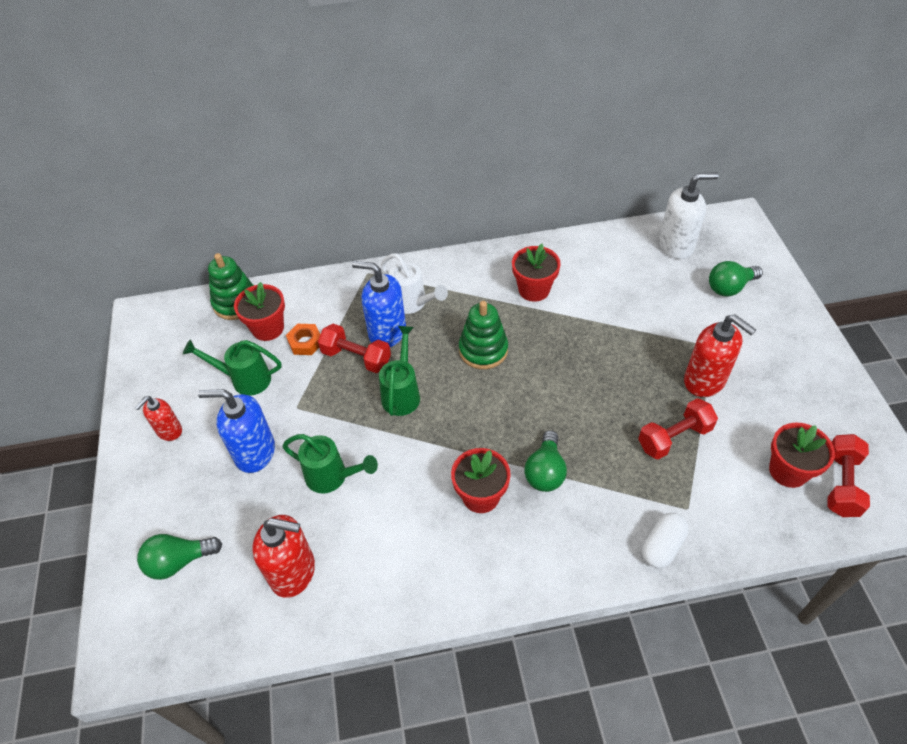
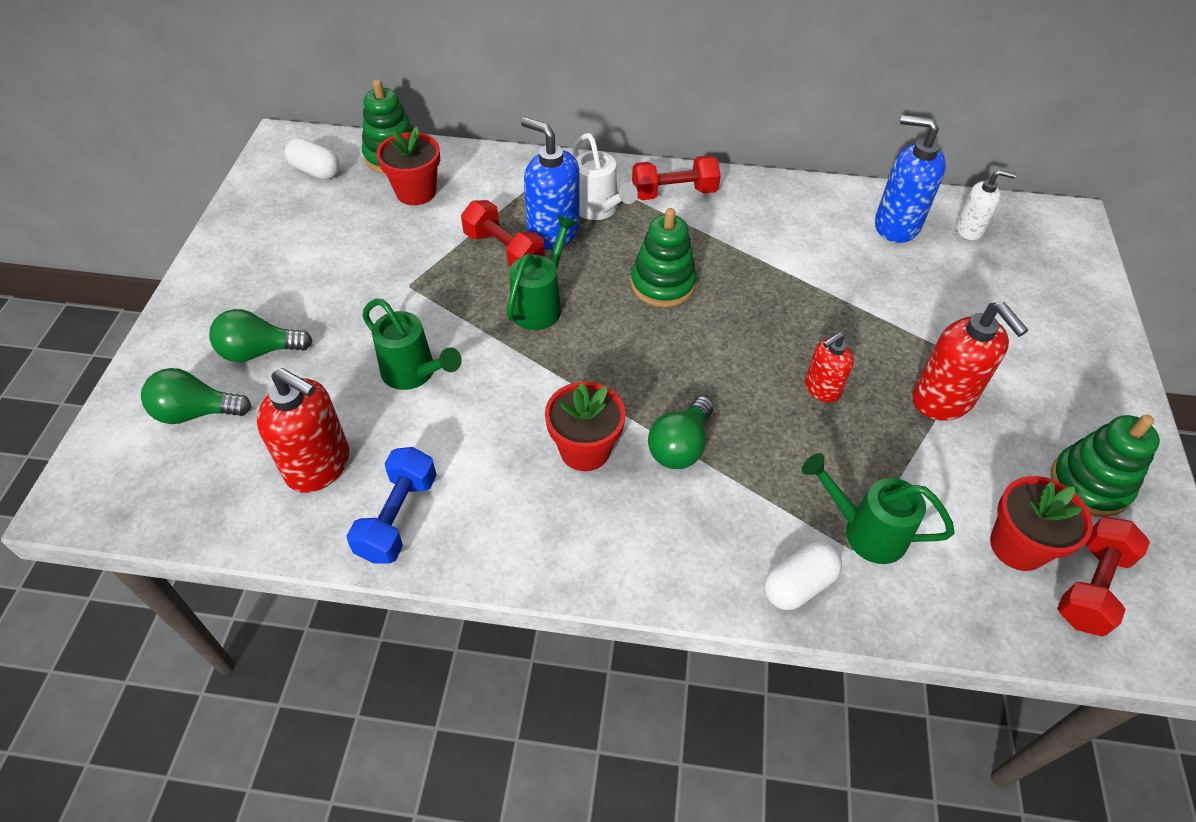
camera: 15 degrees right, 0 degrees up
red soap dispenser [135,396,182,441] -> red soap dispenser moved to [805,332,854,403]
green watering can [183,340,281,396] -> green watering can moved to [802,453,955,564]
blue soap dispenser [198,389,275,473] -> blue soap dispenser moved to [875,115,946,243]
orange nut [286,324,320,355] -> none
red flower pot [512,244,561,302] -> none
red dumbbell [638,398,718,460] -> red dumbbell moved to [632,155,721,200]
white soap dispenser [659,172,719,259] -> white soap dispenser [956,170,1017,240], size x0.60
green light bulb [709,261,763,297] -> green light bulb moved to [209,309,313,362]
none -> white capsule [285,138,340,180]
none -> blue dumbbell [347,447,437,564]
none -> green stacking toy [1051,415,1160,517]

